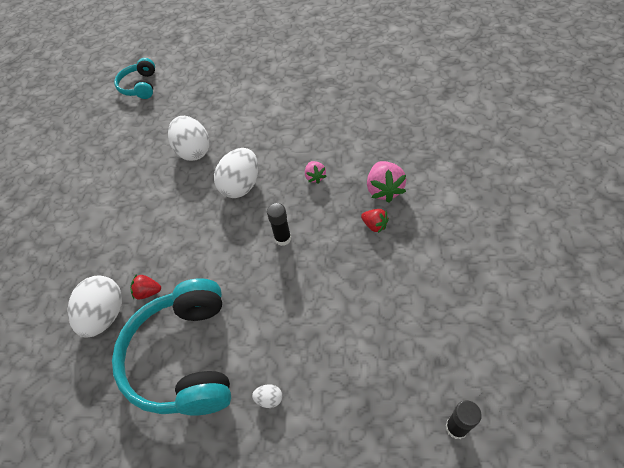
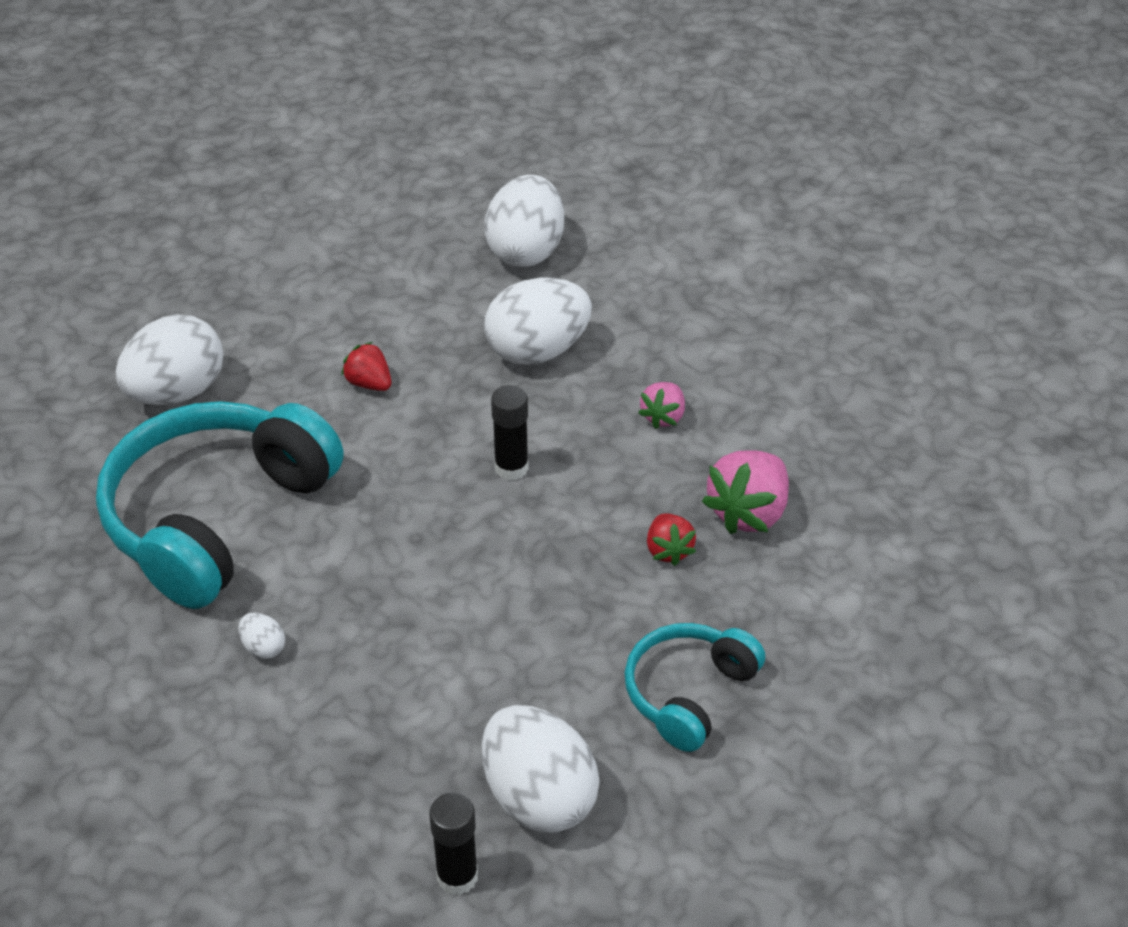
camera: 35 degrees right, 10 degrees down
turquoise headphones [114,58,155,99] -> turquoise headphones moved to [624,623,765,752]
red strawberry [130,274,161,300] -> red strawberry moved to [341,342,391,391]
none -> white egg [482,705,600,833]

